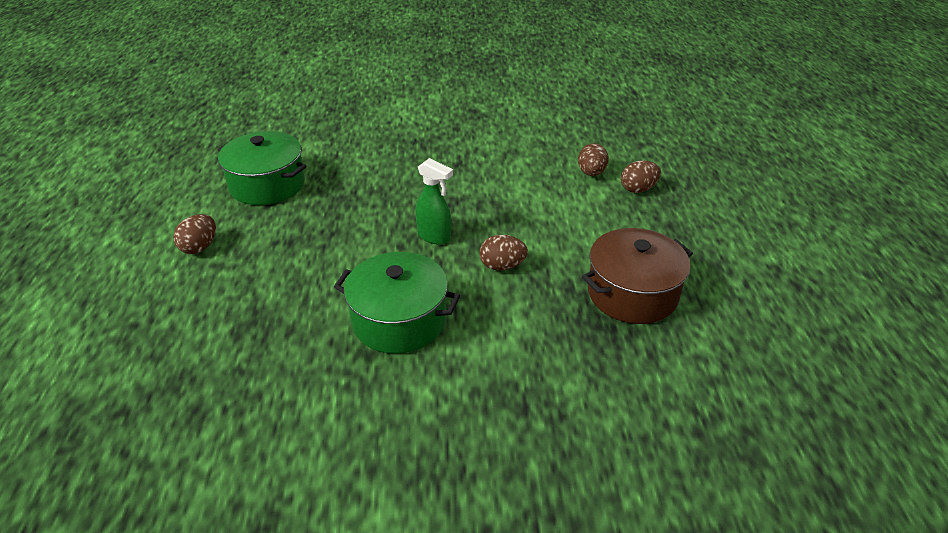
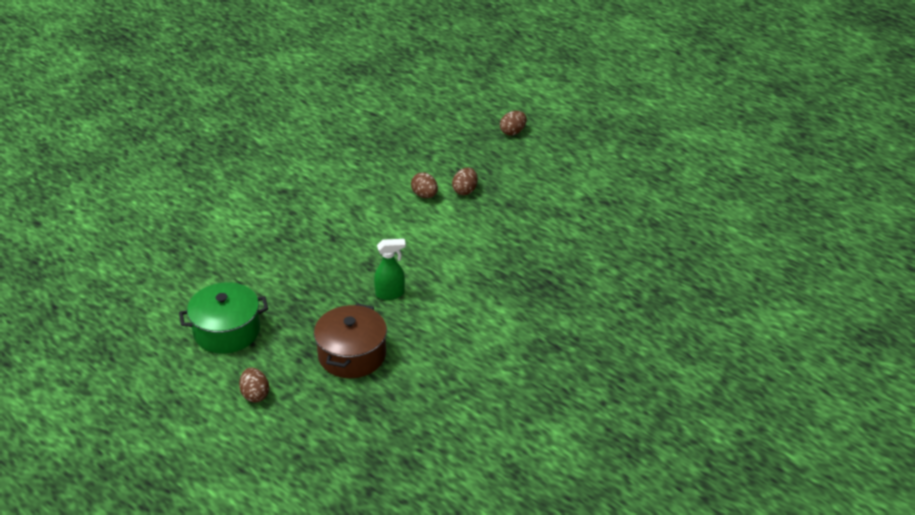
camera: 45 degrees left, 0 degrees up
green pot [334,252,460,354] -> none
brown egg [480,235,528,271] -> brown egg moved to [500,111,527,136]
brown pot [582,228,693,324] -> brown pot moved to [314,303,387,378]

